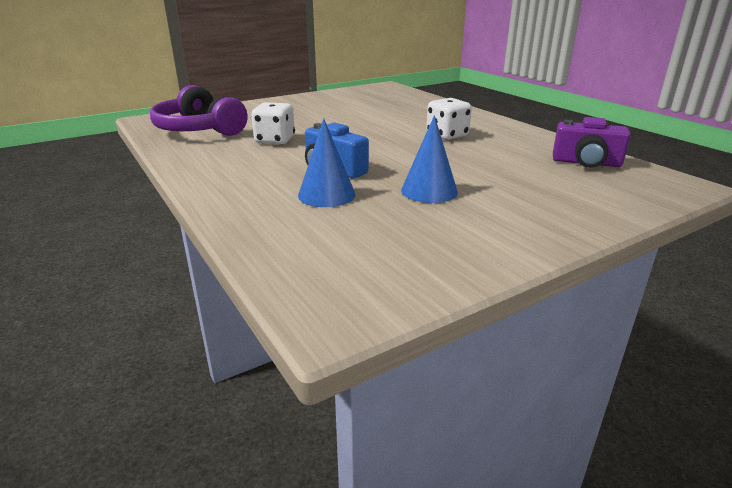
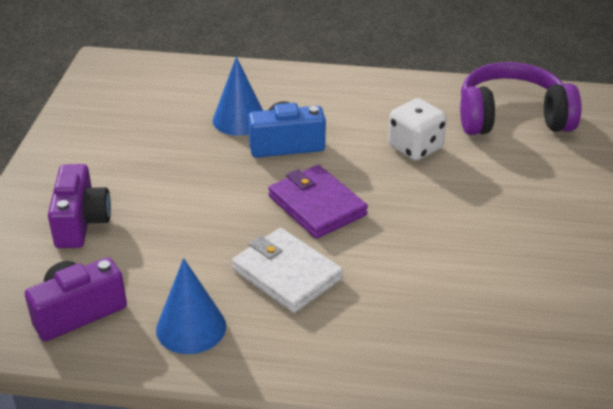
camera: 130 degrees right, 10 degrees up
blue cone [401,116,458,203] -> blue cone moved to [156,258,226,354]
white dice [426,98,472,140] -> white wallet [232,228,343,313]
none -> purple camera [48,164,111,248]
none -> purple wallet [268,165,368,239]

